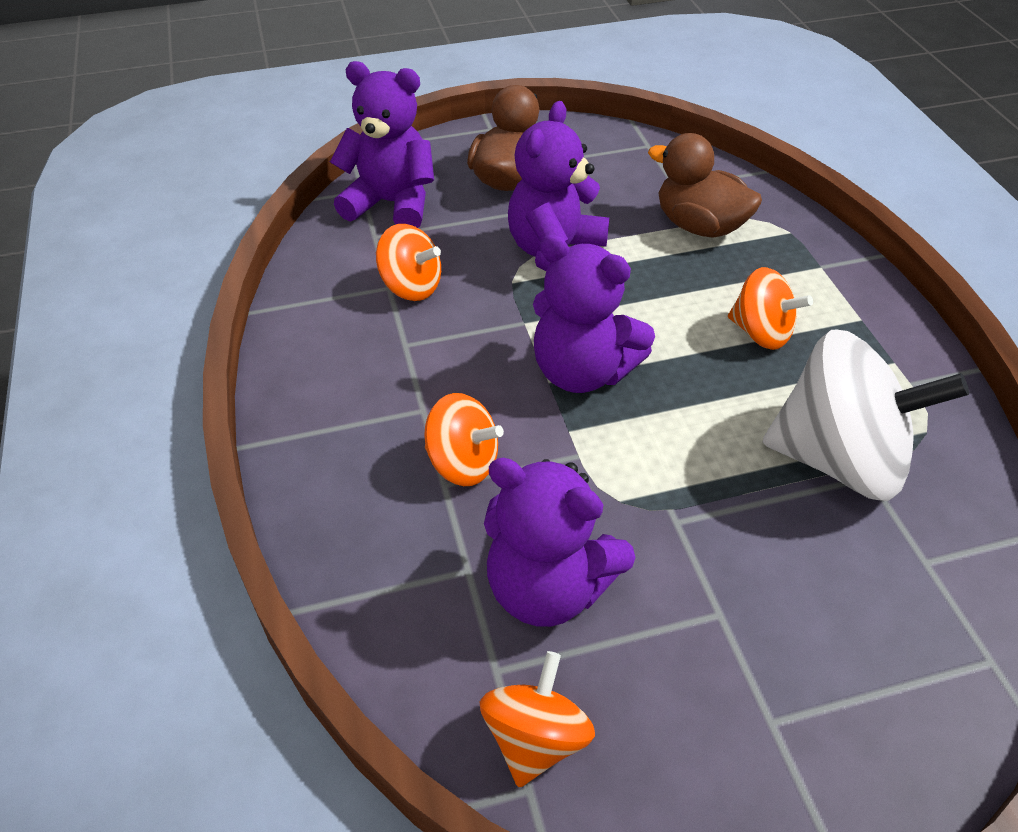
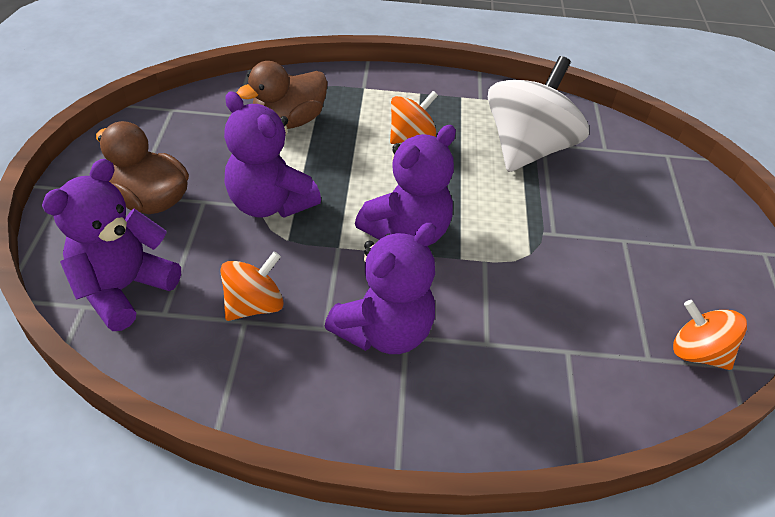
camera: 75 degrees left, 0 degrees up
orange spinning top [424,393,504,486] -> none
purple teddy bear [484,458,635,627] -> purple teddy bear moved to [324,223,436,354]

